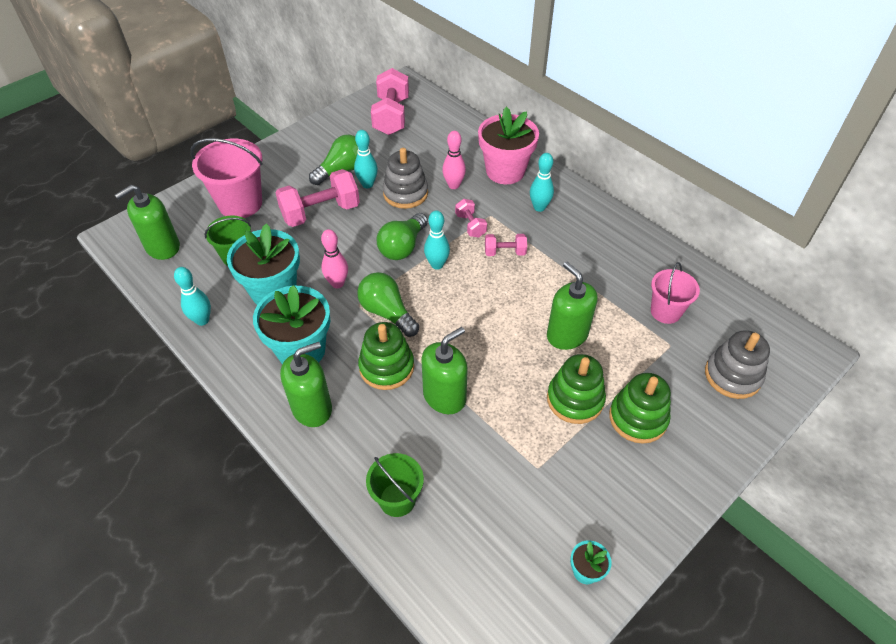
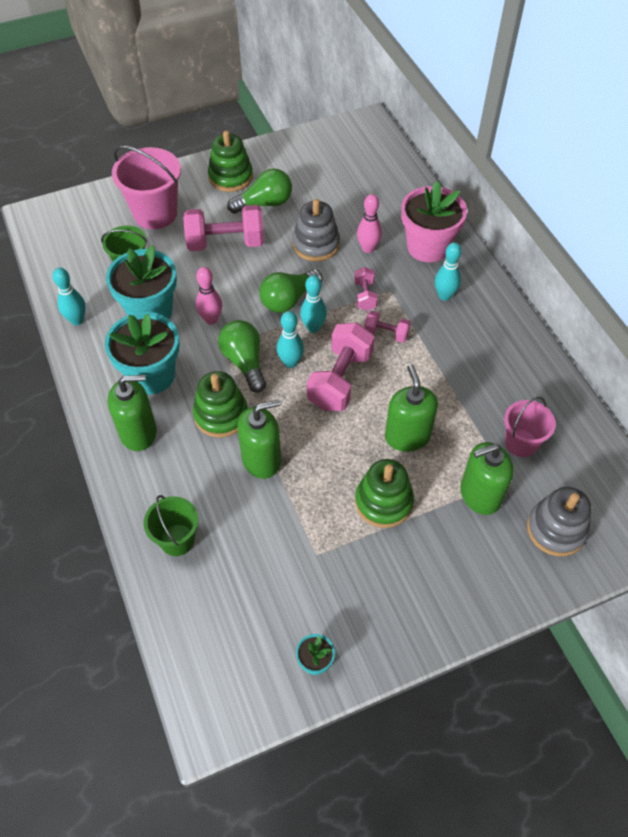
camera: 20 degrees right, 5 degrees up
green soap dispenser [115,185,180,260] -> green soap dispenser moved to [461,442,514,515]
turquoise bowling pin [354,130,378,188] -> turquoise bowling pin moved to [277,311,304,368]
pink dumbbell [371,68,409,135] -> pink dumbbell moved to [307,322,375,411]
green stacking toy [609,373,671,444] -> green stacking toy moved to [208,131,253,192]

